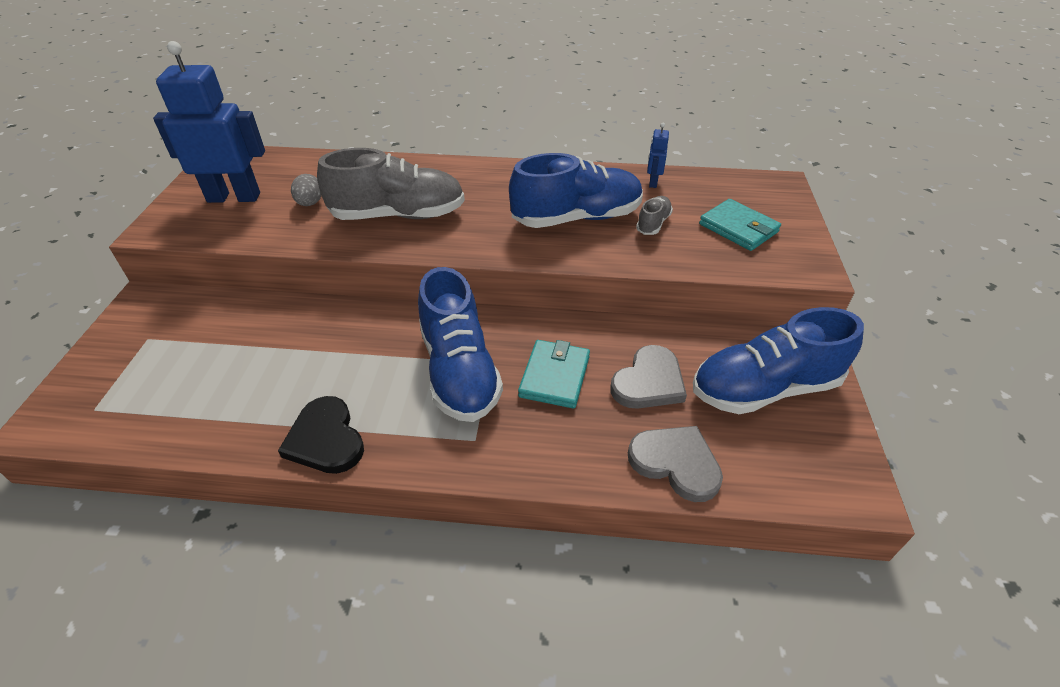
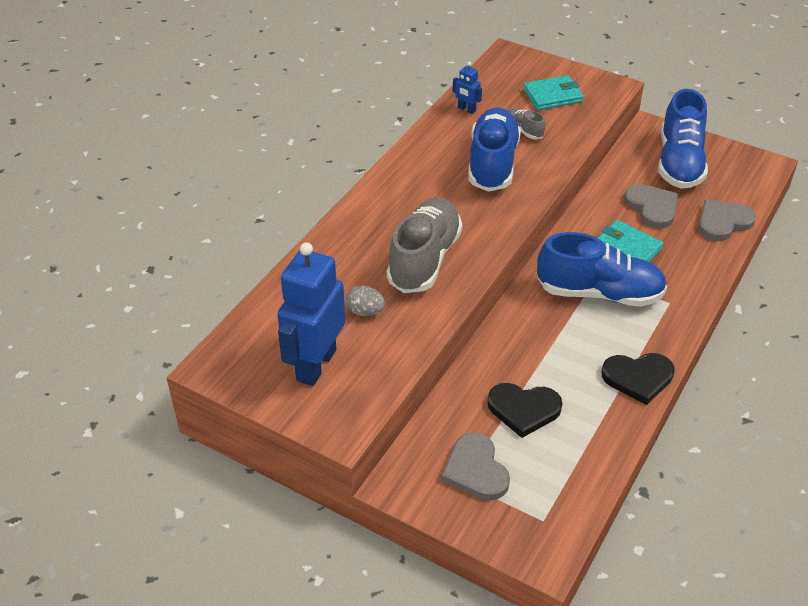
camera: 65 degrees left, 0 degrees up
none -> grey heart [441,432,510,500]
none -> black heart [487,383,562,438]

